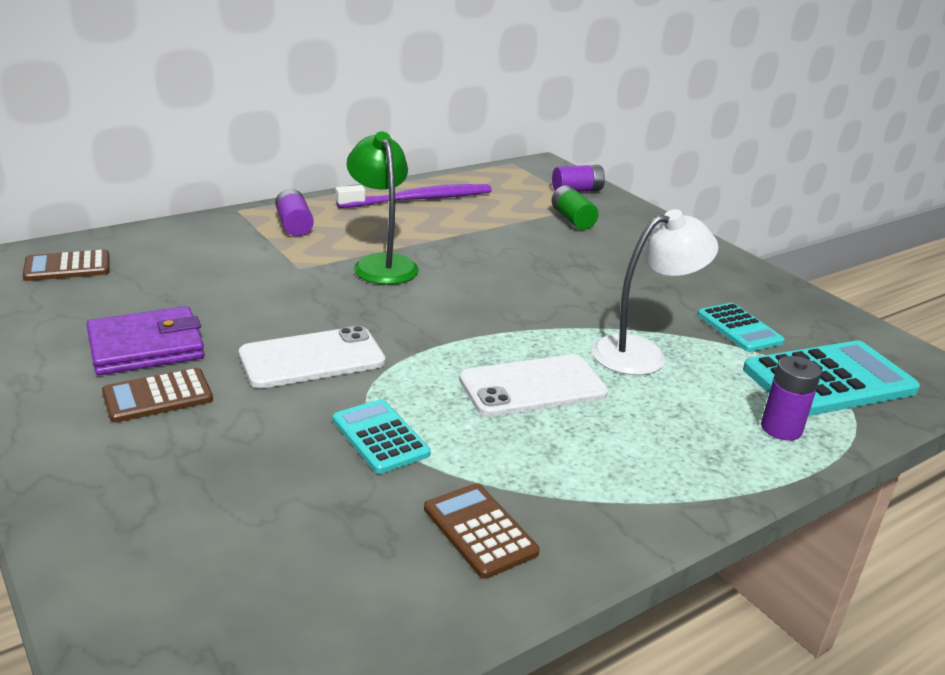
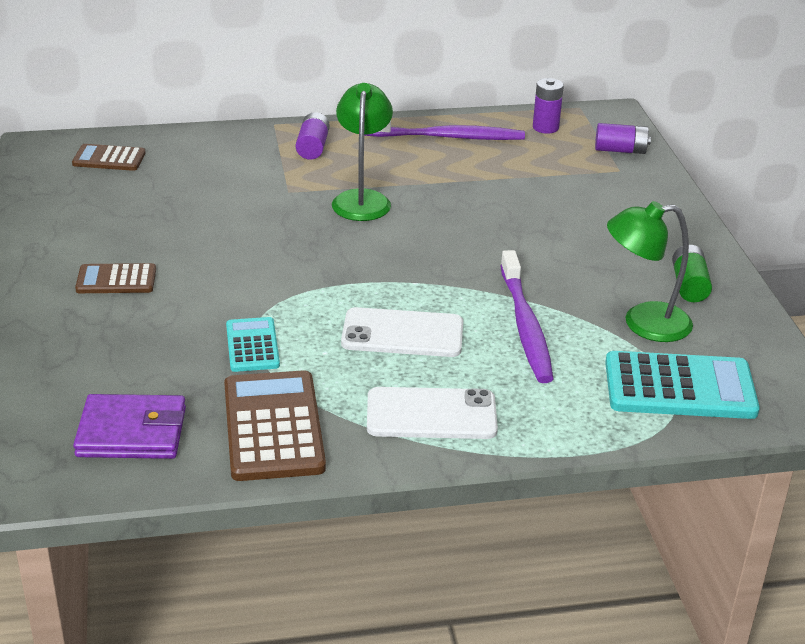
camera: 25 degrees right, 5 degrees up
purple wallet [86,306,205,375] -> purple wallet moved to [73,394,186,459]
white phone [239,326,386,388] -> white phone moved to [367,387,498,439]
brown calculator [424,483,540,579] -> brown calculator [224,370,326,481], size x1.74
green battery [552,185,599,230] -> green battery moved to [672,245,712,302]
white lamp [592,209,719,375] -> purple toothbrush [500,250,553,383]
turquoise calculator [697,303,785,352] -> green lamp [607,201,693,342]
purple battery [761,356,822,441] -> purple battery moved to [533,78,564,134]

